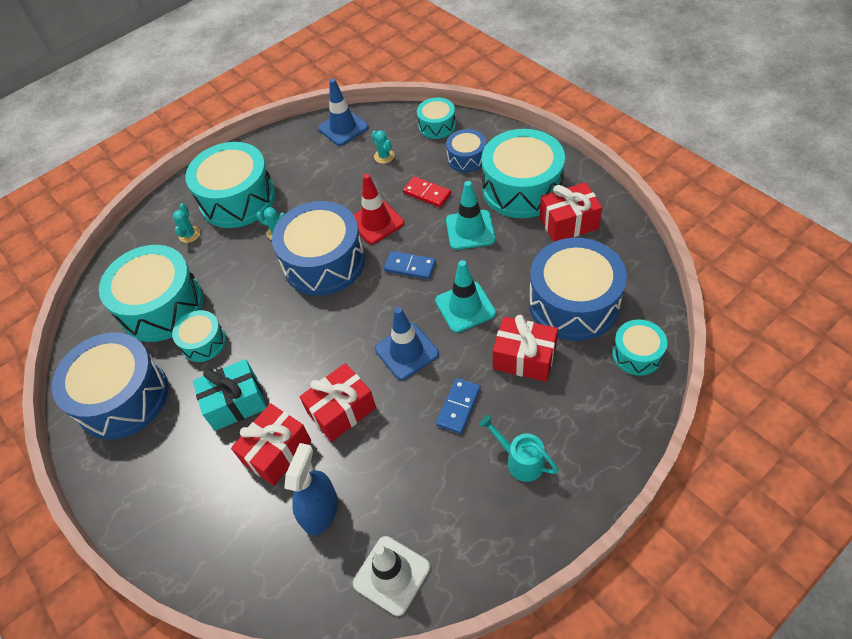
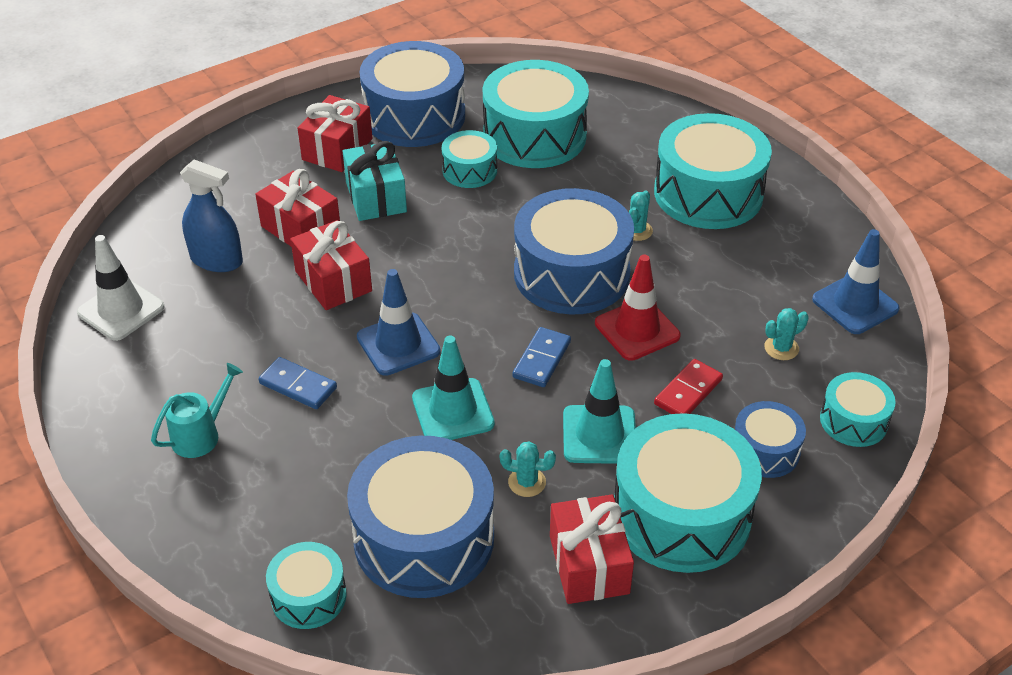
camera: 90 degrees right, 10 degrees down
turquoise cactus [173,203,200,243] -> turquoise cactus moved to [500,441,556,497]
red gift [493,315,558,382] -> red gift moved to [297,95,372,172]

